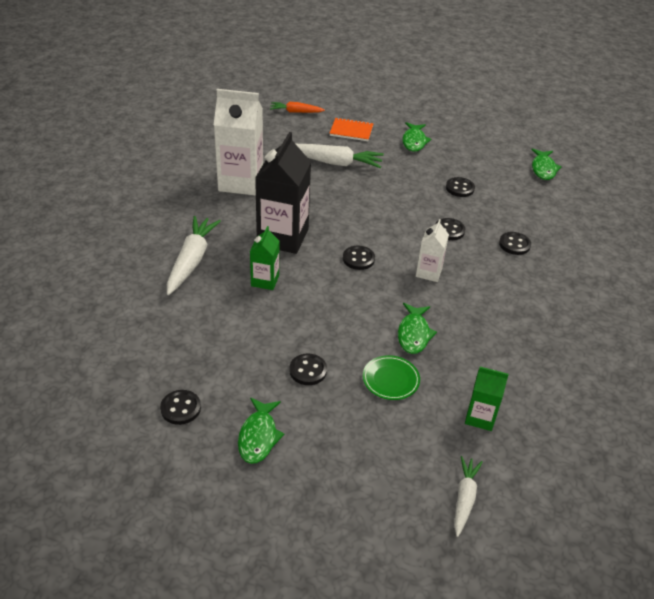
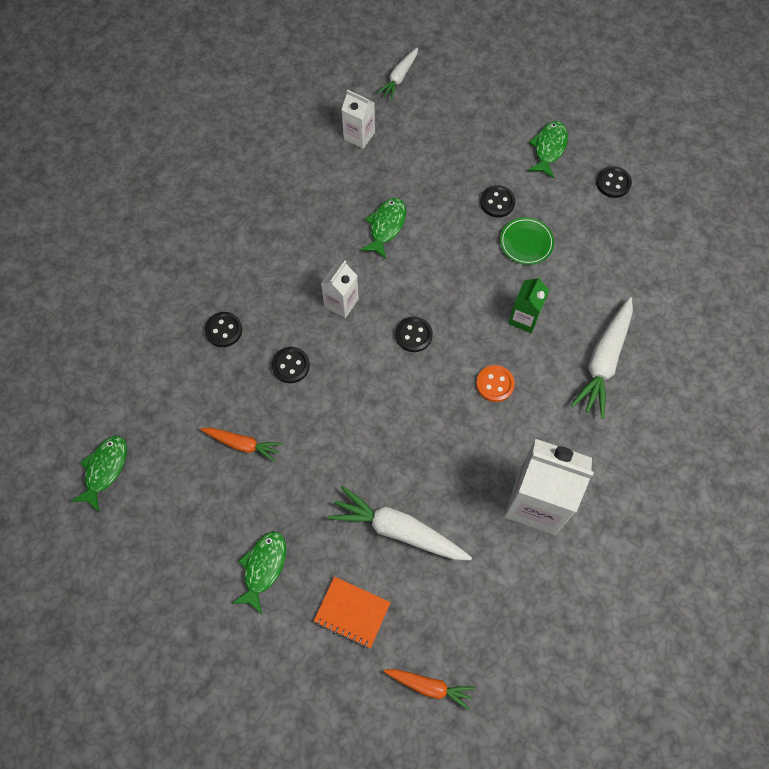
camera: 165 degrees left, 25 degrees up
black carton [255,132,311,254] -> orange button [476,365,515,402]
green plate [363,355,420,400] -> green plate moved to [500,217,554,265]
black button [446,177,475,197] -> orange carrot [200,428,282,462]
green carton [465,367,509,431] -> white carton [341,90,375,149]

